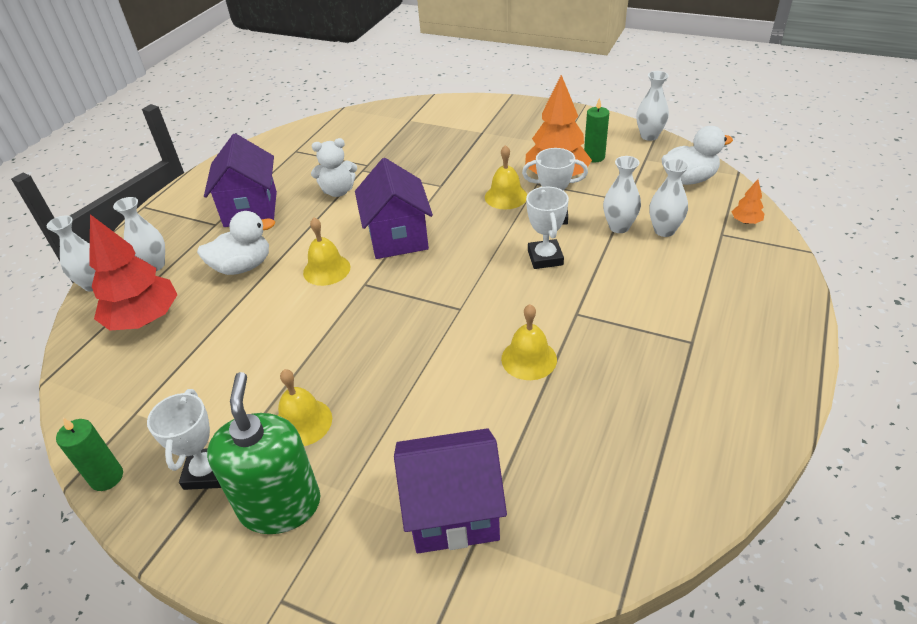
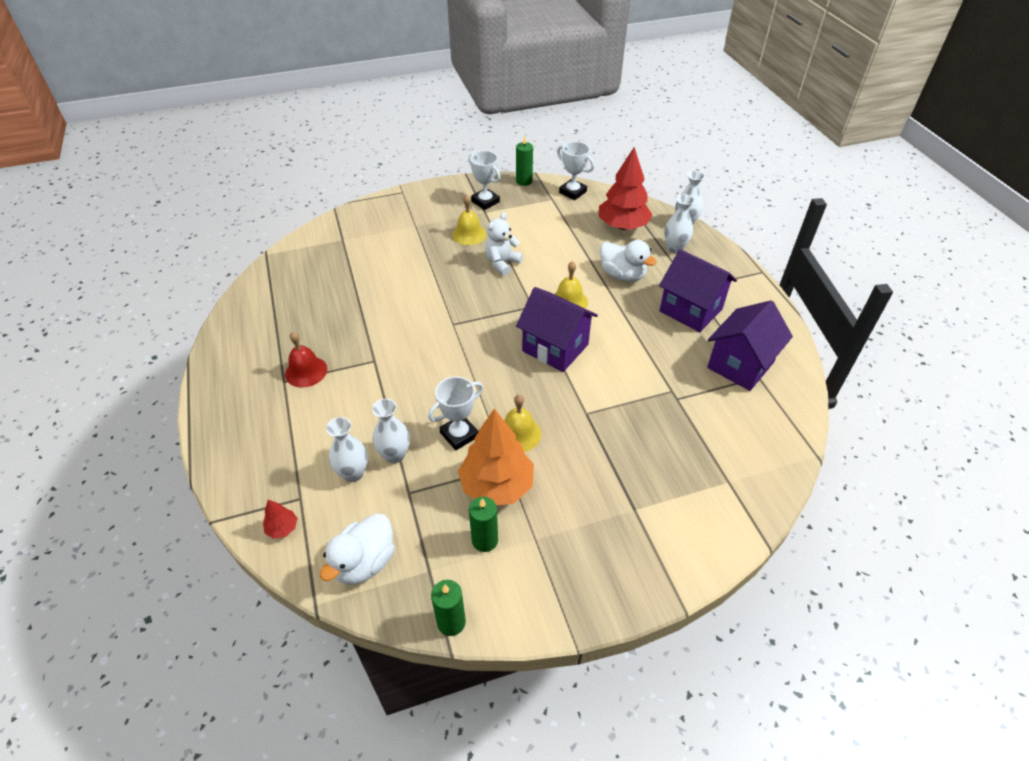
camera: 135 degrees right, 5 degrees up
white duck [197,211,275,275] -> white duck turned 75 degrees counterclockwise [600,240,657,282]
green soap dispenser [207,372,320,534] -> none
white teddy bear [311,138,357,197] -> white teddy bear moved to [485,212,523,276]
purple house [394,428,507,553] -> purple house moved to [707,300,793,391]
yellow bell [501,304,557,380] -> none
white trophy [526,187,569,269] -> white trophy moved to [557,141,594,200]
white vase [636,71,669,141] -> green candle [431,580,466,636]
orange tree [732,179,764,224] -> red tree [263,500,298,539]
none -> red bell [285,331,327,387]

